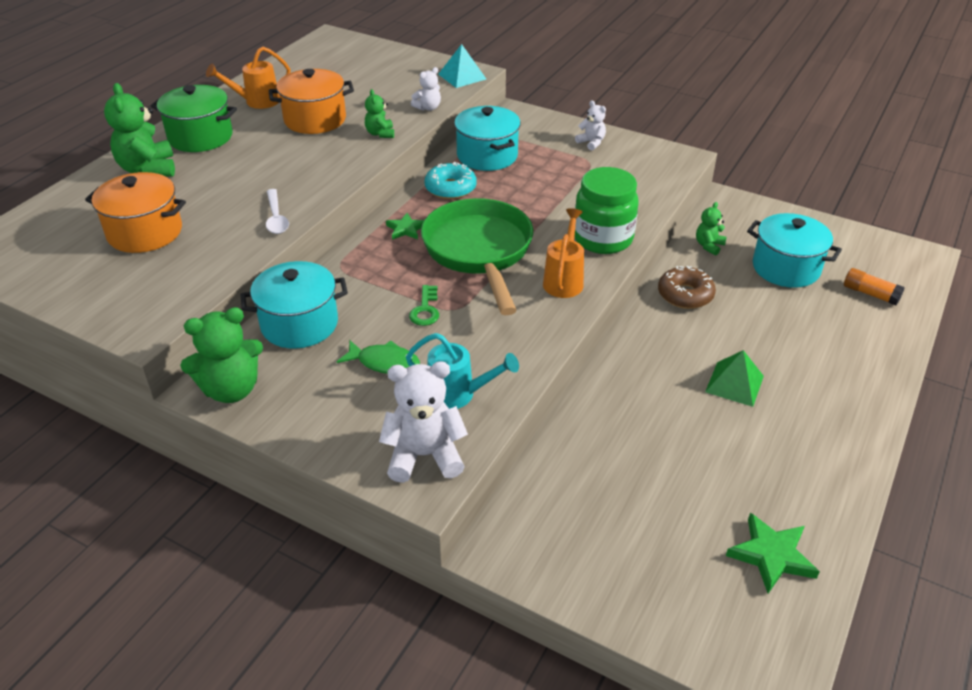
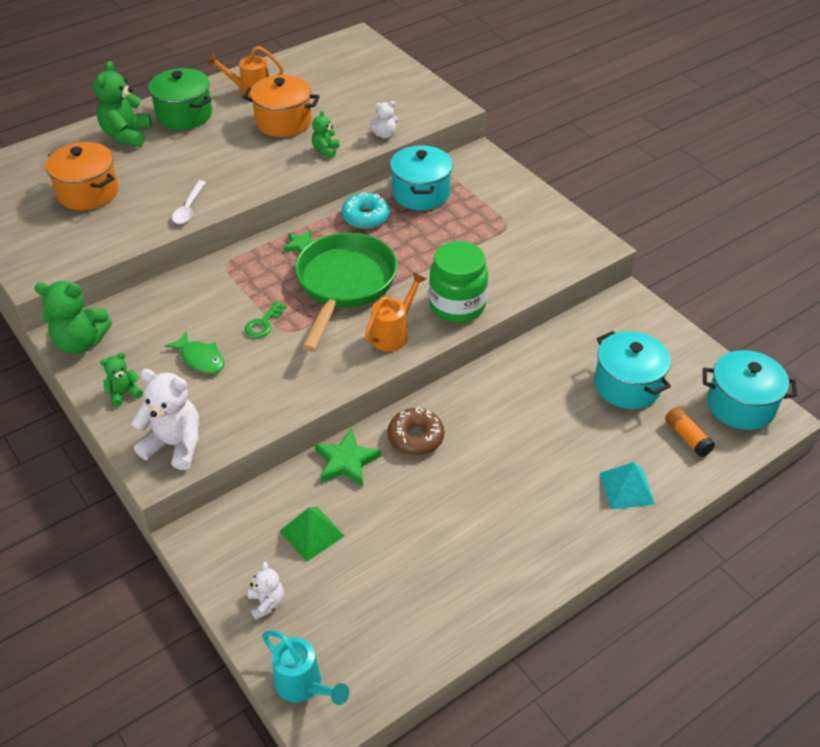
camera: 25 degrees right, 5 degrees up
turquoise pot [240,261,348,349] -> turquoise pot moved to [703,350,797,430]
turquoise watering can [406,333,519,409] -> turquoise watering can moved to [262,630,349,705]
turquoise pyramid [438,44,486,88] -> turquoise pyramid moved to [599,462,655,509]
white teddy bear [575,101,606,151] -> white teddy bear moved to [248,562,284,620]
brown donut [658,266,716,309] -> brown donut moved to [387,407,444,456]
green teddy bear [696,202,727,255] -> green teddy bear moved to [100,352,143,407]
green pyramid [705,350,764,407] -> green pyramid moved to [280,506,344,561]
green star [726,513,820,593] -> green star moved to [315,429,382,486]

